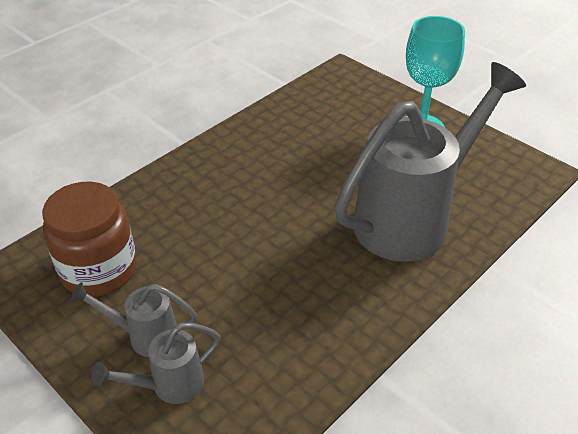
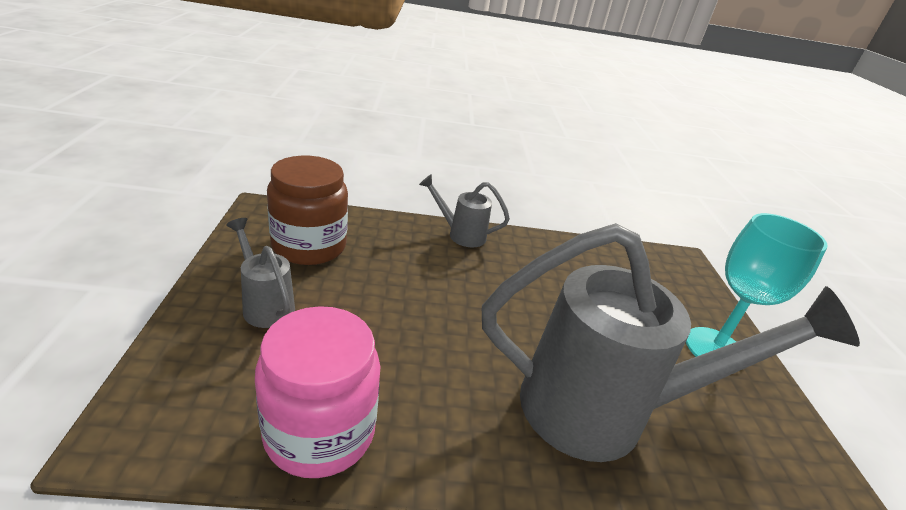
camera: 40 degrees right, 10 degrees down
grey watering can [91,323,221,404] -> grey watering can moved to [419,174,510,247]
none -> pink jar [255,306,381,478]

